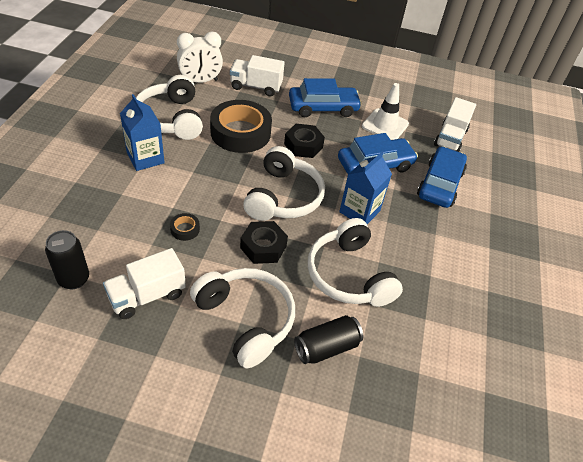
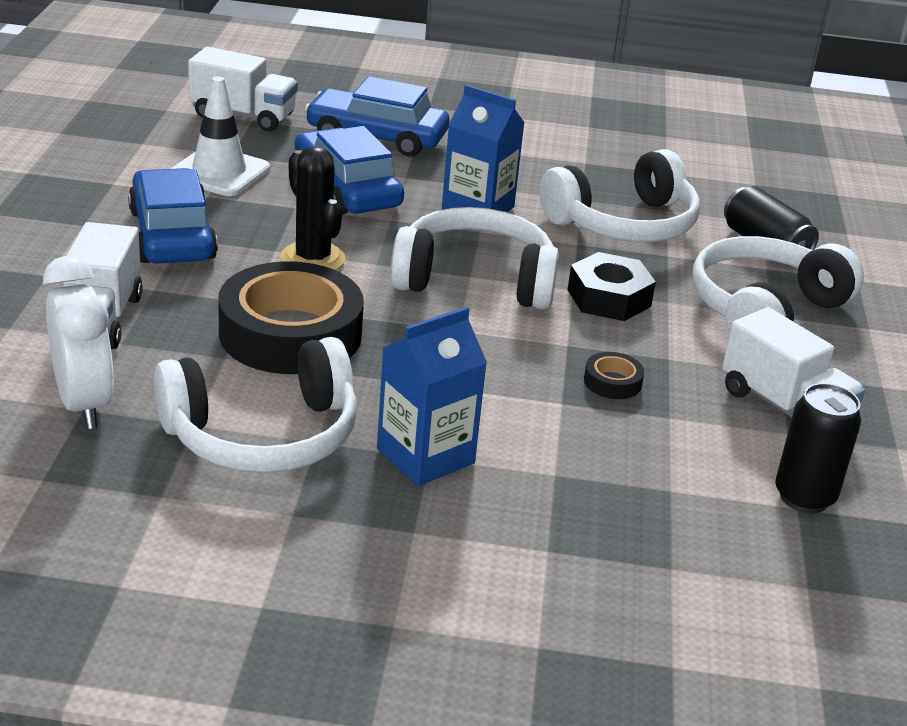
camera: 95 degrees left, 15 degrees down
black nut [284,124,325,158] -> black cactus [280,147,346,270]

